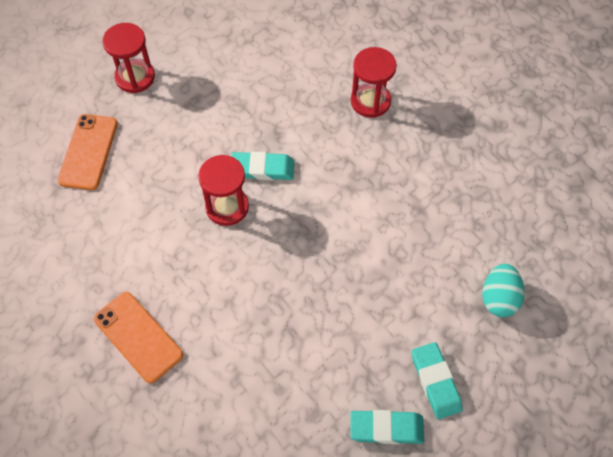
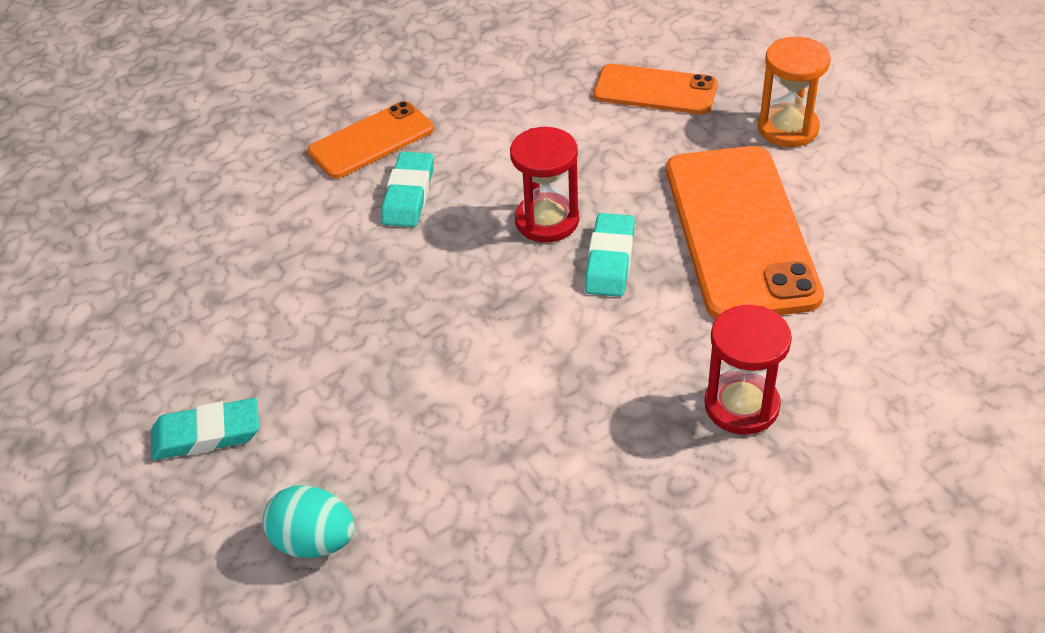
camera: 100 degrees right, 15 degrees down
red hourglass [103,23,155,93] -> orange hourglass [758,37,831,147]
turquoise eraser [350,410,424,444] -> turquoise eraser moved to [381,152,434,227]
none -> orange phone [666,146,824,319]

